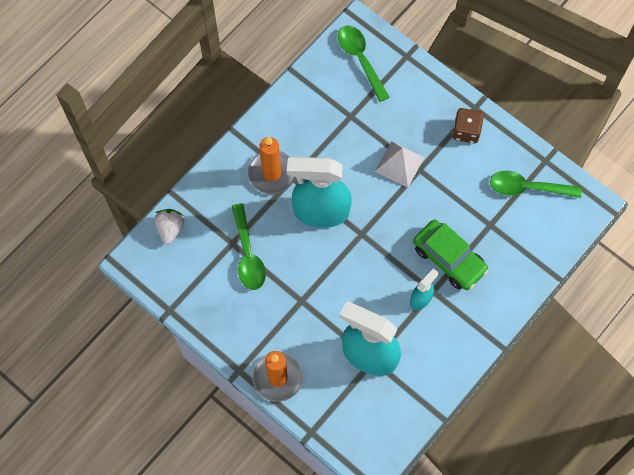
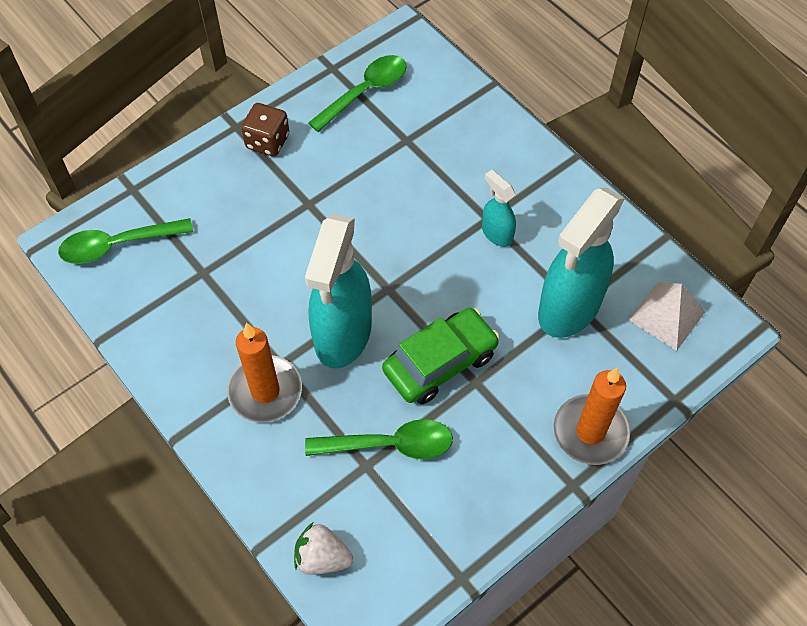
camera: 80 degrees left, 10 degrees down
white pyramid [375,141,425,188] -> white pyramid moved to [628,282,706,351]
green car [413,219,489,290] -> green car moved to [382,308,500,404]
green spoon [490,171,582,198] -> green spoon turned 150 degrees counterclockwise [308,55,407,132]

